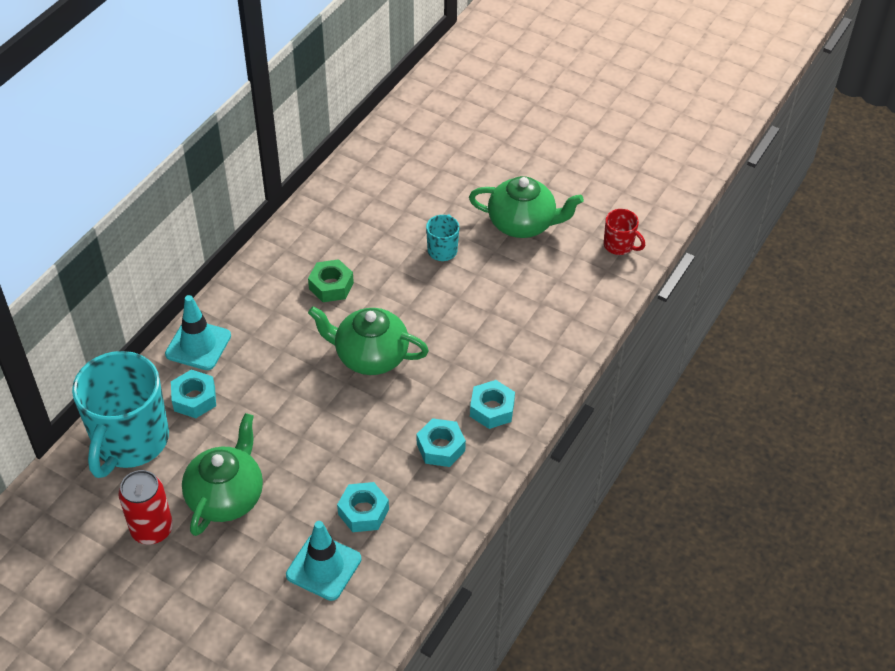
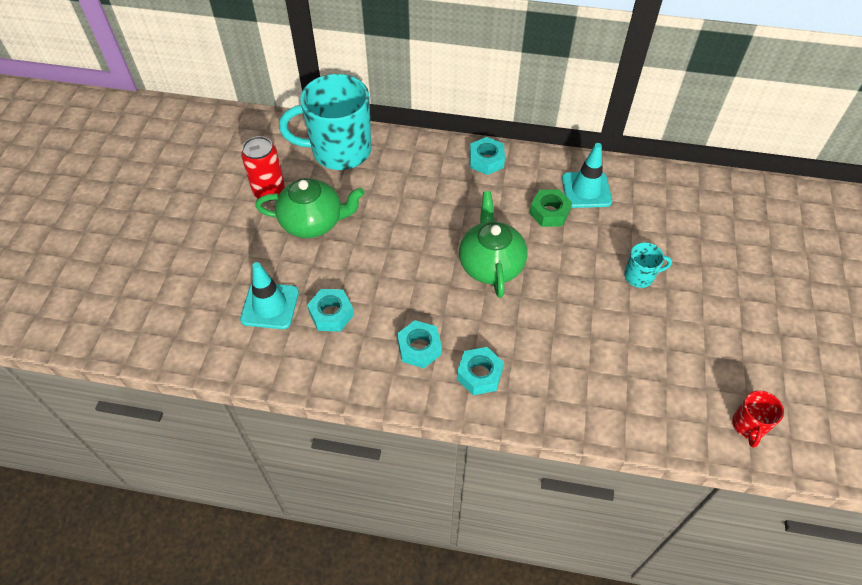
camera: 70 degrees right, 5 degrees up
turquoise traffic cone [165,295,231,370] -> turquoise traffic cone moved to [562,143,612,208]
turquoise nut [171,370,216,418] -> turquoise nut moved to [470,137,505,175]
green teapot [469,176,584,238] -> none

